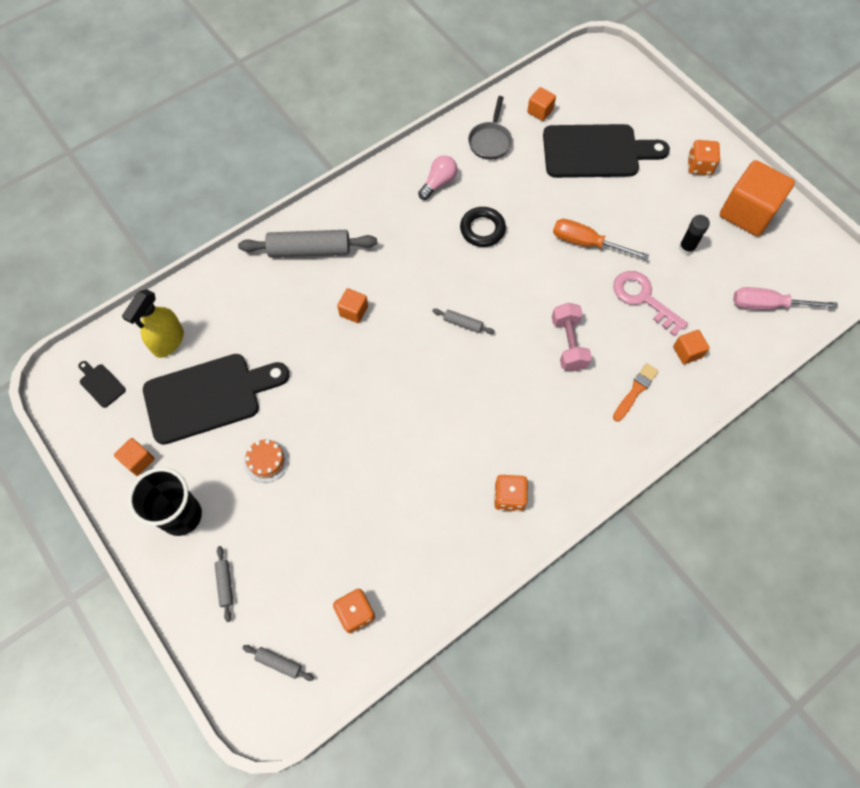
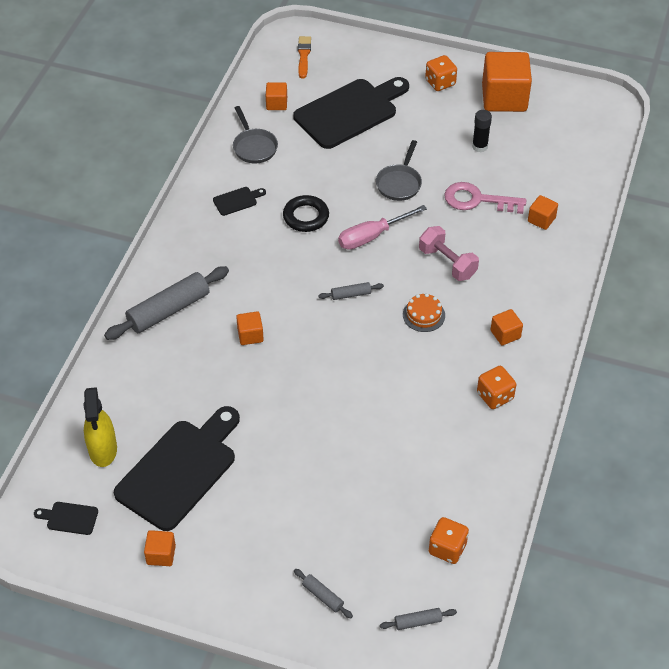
camera: 35 degrees left, 15 degrees down
black cup [128,467,202,536] -> none
orange cake [244,439,289,483] -> orange cake moved to [403,293,445,332]
pink light bulb [418,155,457,200] -> black cutting board [213,187,266,216]
orange screwdriver [553,219,649,260] -> grey pan [376,140,422,201]
orange brush [613,363,659,421] -> orange brush moved to [298,36,311,79]
pink screwdriver [733,287,838,310] -> pink screwdriver moved to [338,205,427,250]
none -> orange cube [490,309,523,345]

